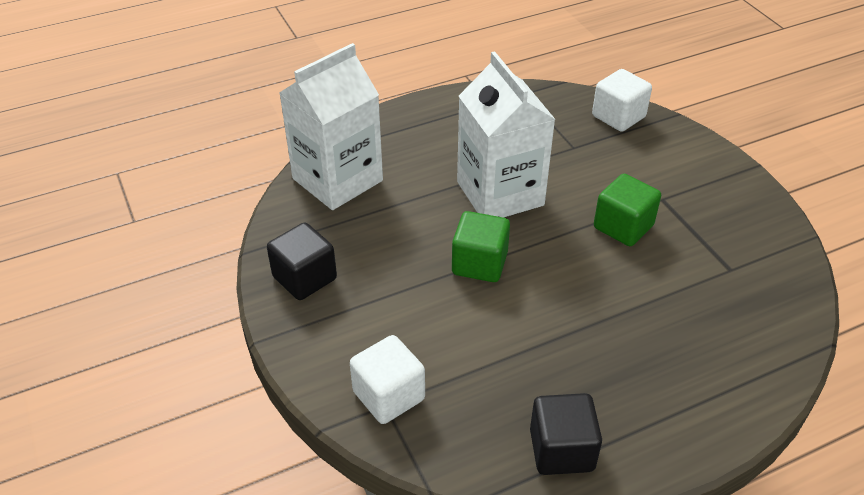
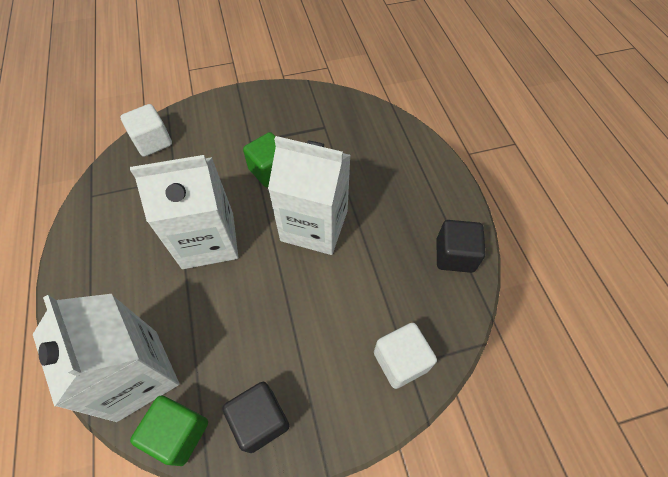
camera: 80 degrees left, 15 degrees up
green cube [452,211,510,282] -> green cube moved to [130,395,208,466]
none -> white carton [268,136,351,255]

